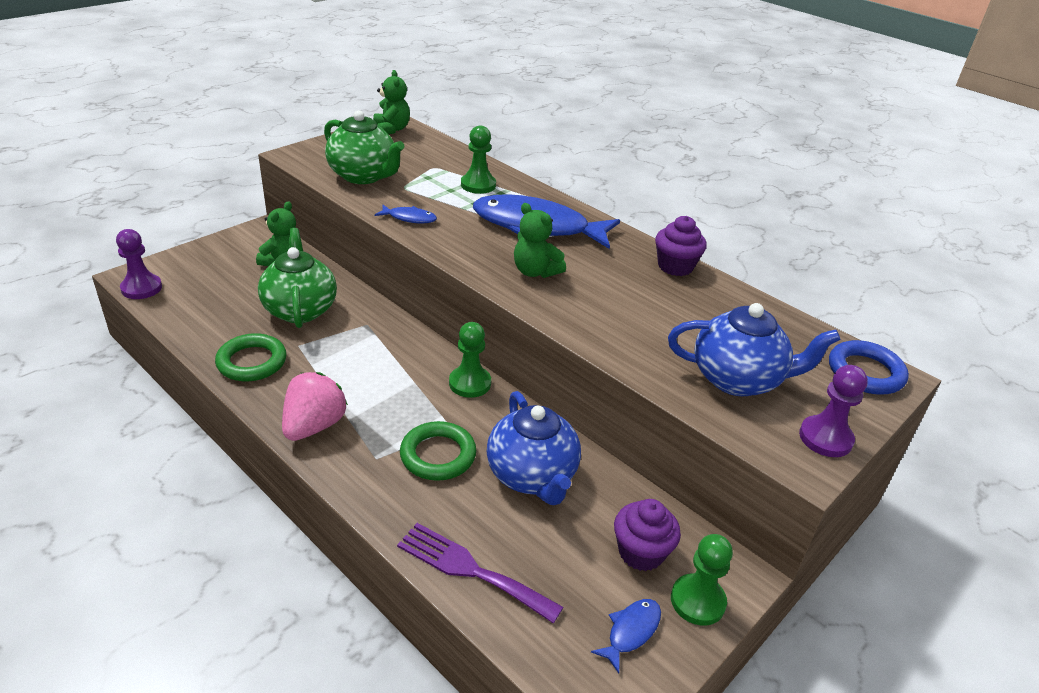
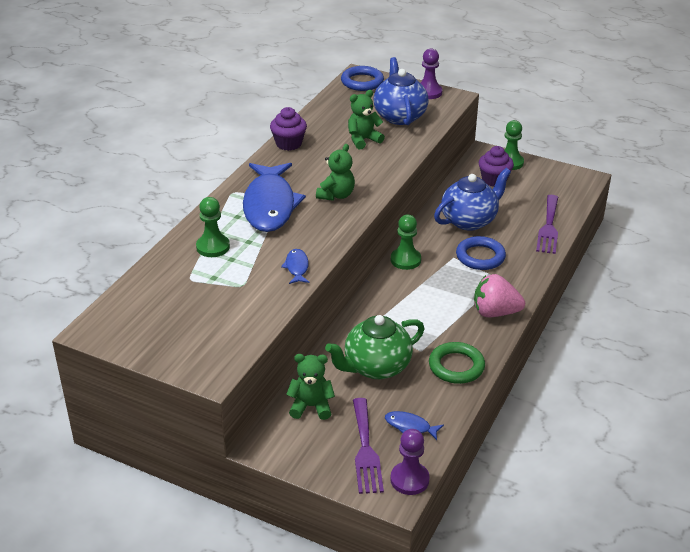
camera: 105 degrees left, 0 degrees up
green teapot [324,110,405,184] -> none
green teddy bear [373,70,410,134] -> green teddy bear moved to [348,90,385,150]
green ring [400,421,476,481] -> blue ring [456,236,506,270]
blue fish [591,599,661,673] -> blue fish moved to [385,411,444,440]
none -> purple fork [353,398,384,494]

